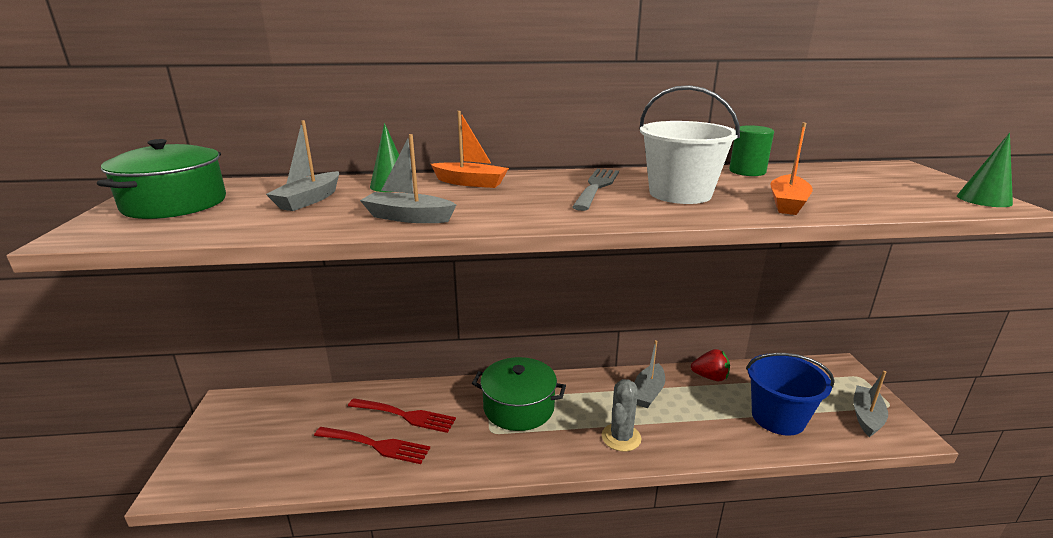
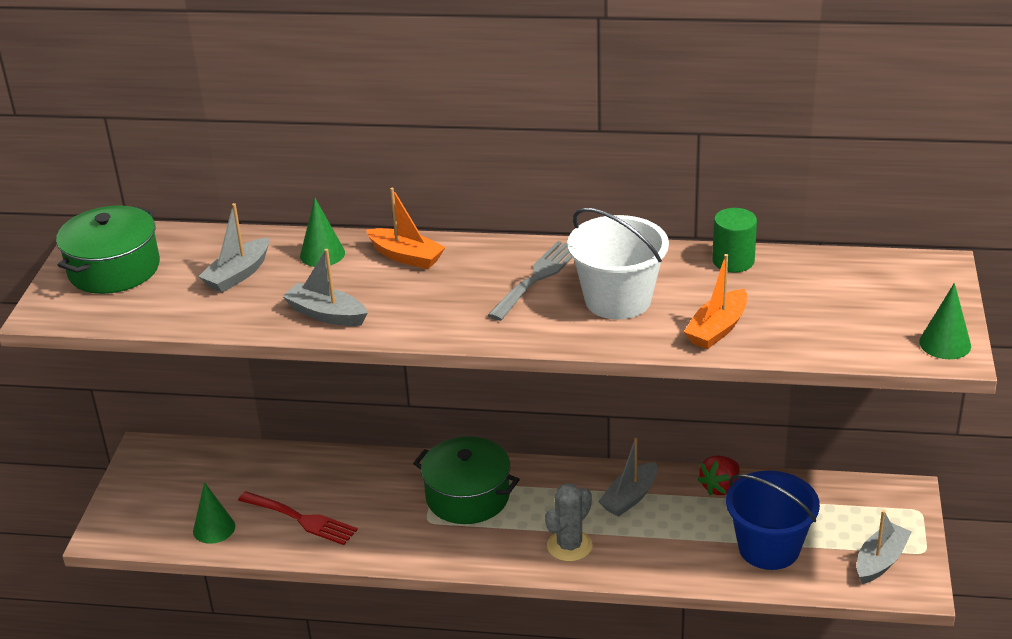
camera: 15 degrees right, 10 degrees up
red fork [348,398,456,433] -> none
red strawberry [691,349,730,381] -> red strawberry turned 105 degrees clockwise [697,456,740,496]
none -> green cone [193,482,235,544]

